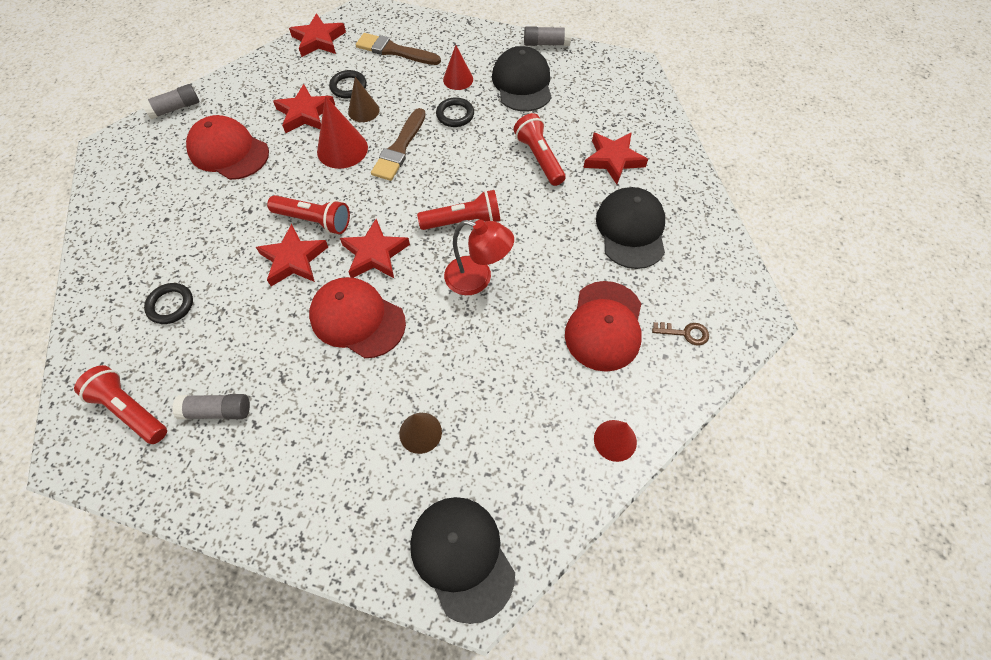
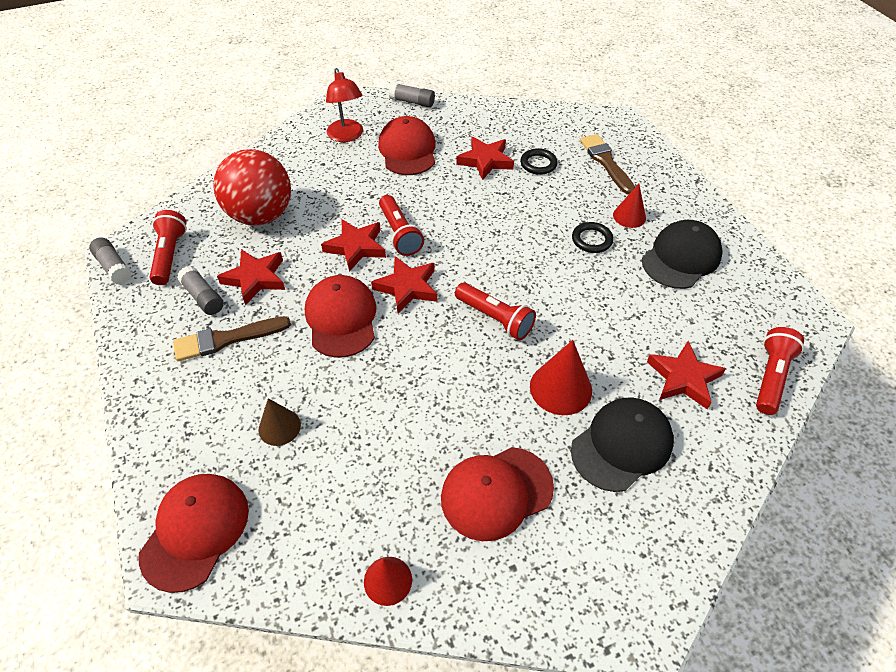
camera: 50 degrees right, 10 degrees down
black ring [144,283,193,324] -> red ball [213,149,291,226]
red star [289,13,346,57] -> red star moved to [217,249,285,305]
red cone [317,96,368,169] -> red cone moved to [530,340,592,415]
brown cone [348,77,380,122] -> none
brown brush [371,108,426,181] -> brown brush moved to [173,316,291,361]
black cap [410,497,515,624] -> red cap [139,474,249,593]
red lamp [444,220,514,295] -> red lamp moved to [326,68,363,142]
red flashlight [514,113,566,186] -> red flashlight moved to [756,327,804,415]
grey glue stick [524,26,571,46] -> grey glue stick moved to [89,237,132,284]
brown key [652,322,709,346] -> none

